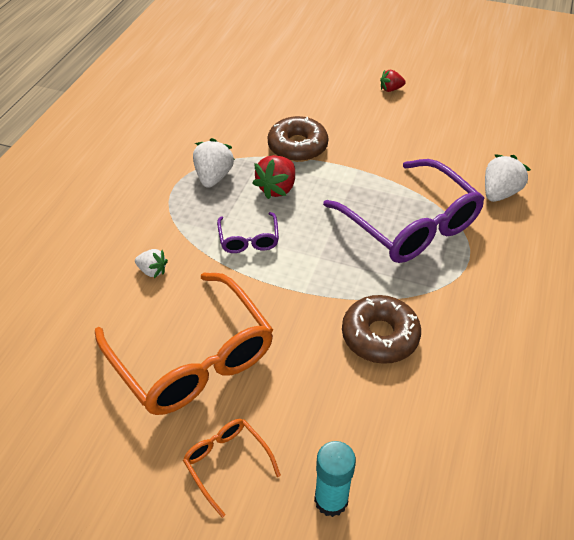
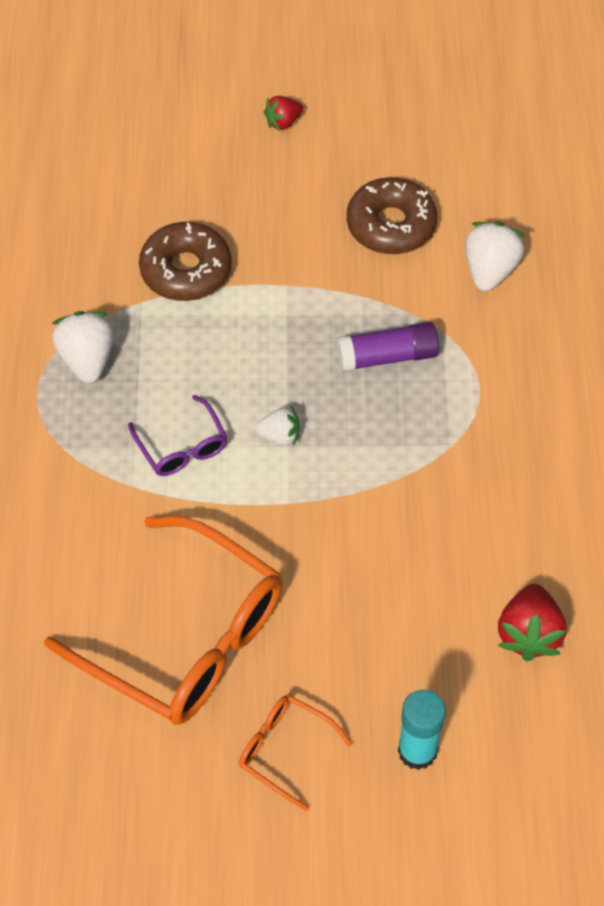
camera: 20 degrees left, 10 degrees up
white strawberry [135,249,168,278] -> white strawberry moved to [255,406,300,446]
red strawberry [253,155,295,199] -> red strawberry moved to [498,584,566,661]
purple glasses [323,159,485,263] -> purple glue stick [336,322,439,372]
brown donut [342,295,421,364] -> brown donut moved to [347,177,437,254]

